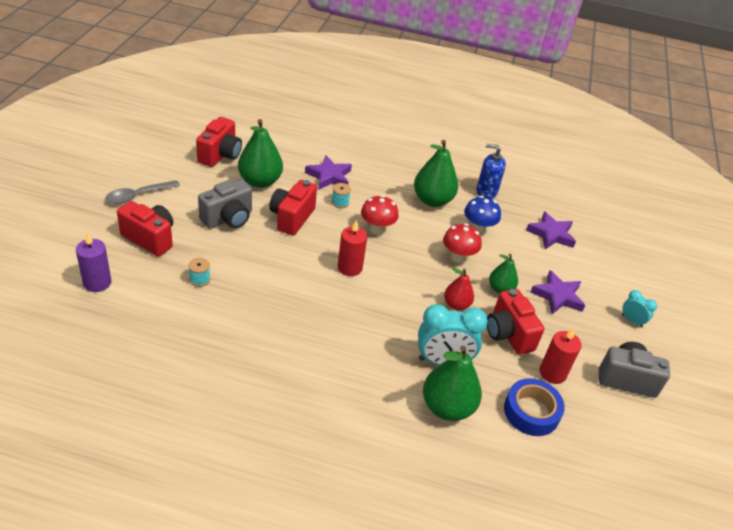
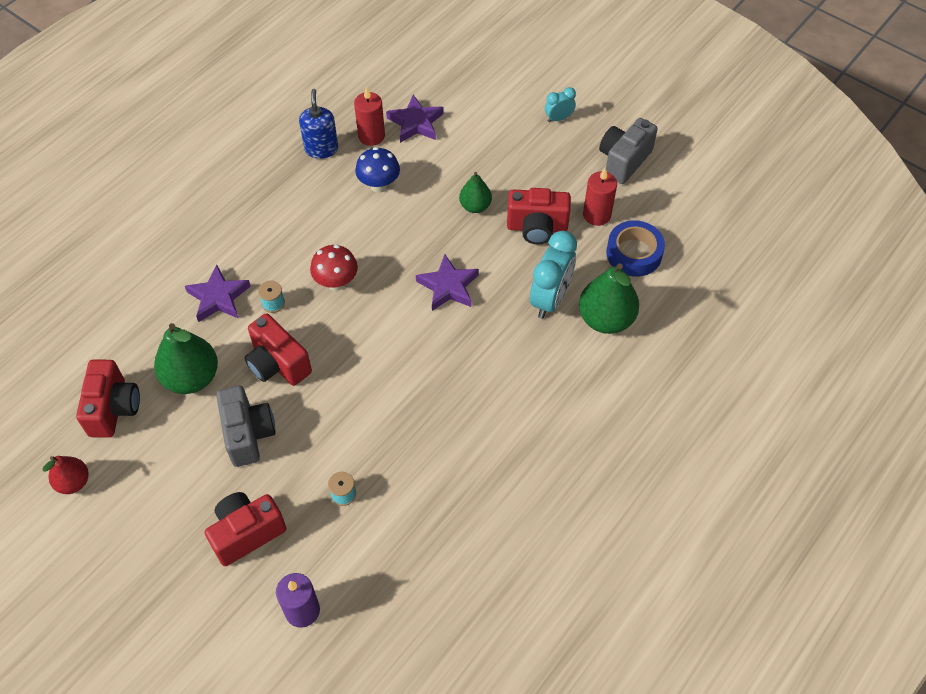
camera: 60 degrees left, 15 degrees up
grey spoon [105,180,180,204] -> none
red camera [196,117,242,167] -> red camera turned 45 degrees clockwise [76,359,140,438]
red candle [338,220,367,276] -> red candle moved to [354,87,385,146]
green pear [414,140,458,207] -> none
red mushroom [443,223,482,263] -> none
red pear [444,268,474,310] -> red pear moved to [42,456,89,494]
blue soap dispenser [476,144,506,199] -> blue soap dispenser turned 135 degrees clockwise [299,89,338,159]
purple star [530,270,585,314] -> purple star moved to [416,254,479,311]

